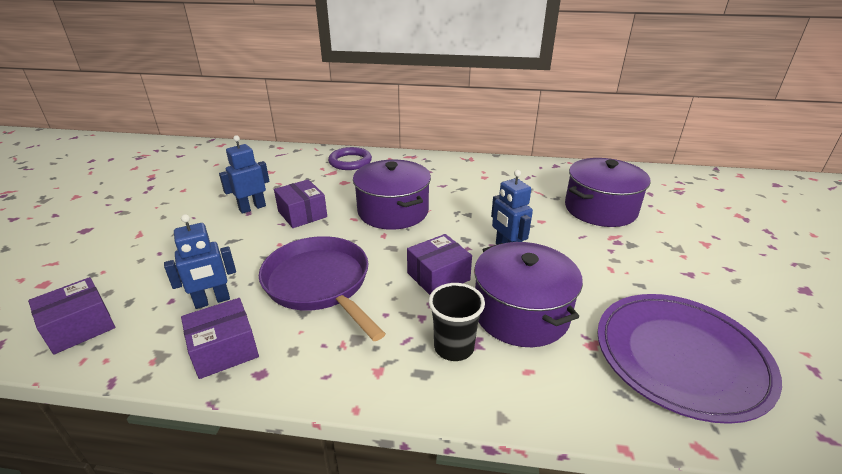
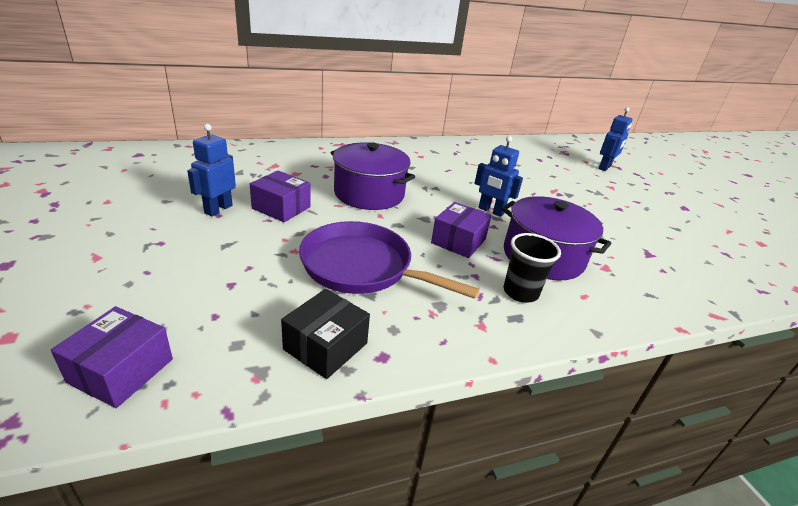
camera: 30 degrees left, 0 degrees up
blue robot [164,214,236,309] -> blue robot moved to [598,107,633,171]
purple box [181,298,259,379] -> black box [281,289,370,379]
purple ring [328,147,372,170] -> none
purple pot [565,158,651,227] -> none
purple plate [597,294,782,424] -> none

